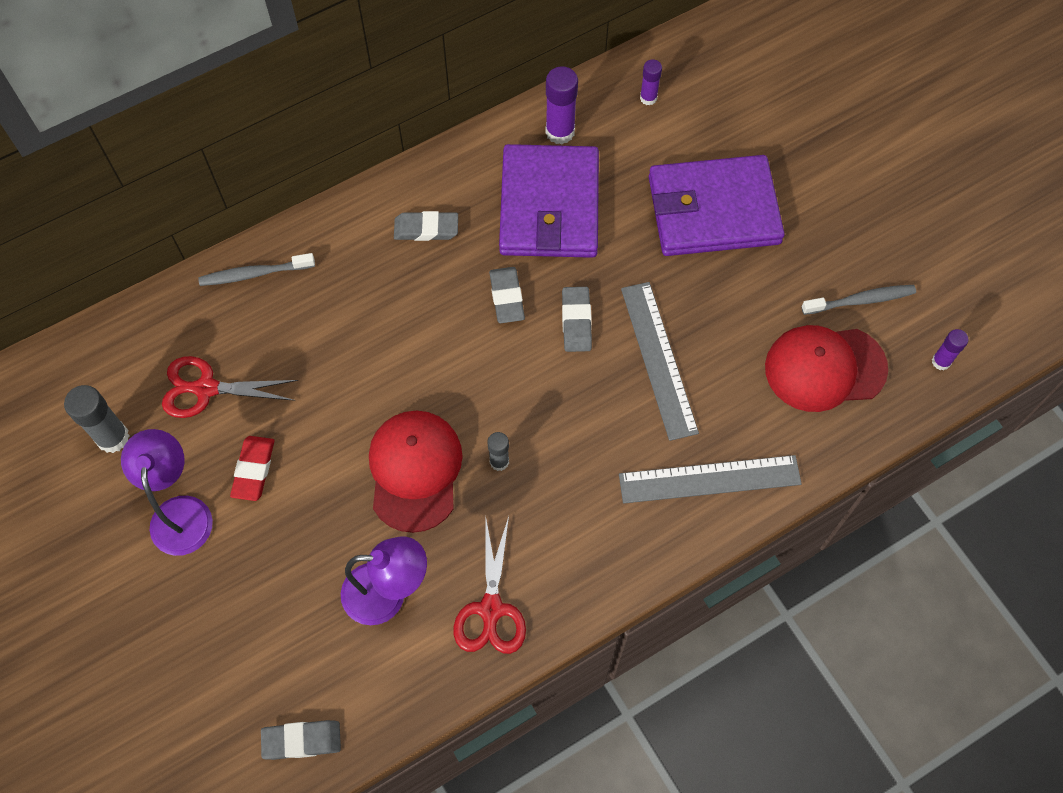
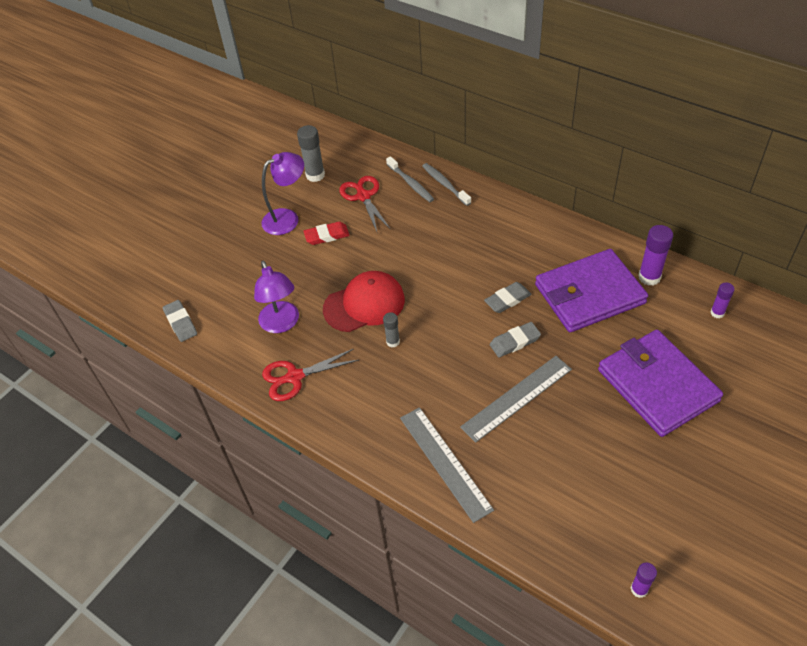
camera: 70 degrees right, 15 degrees down
grey eraser [394,211,458,241] -> none
red cap [765,325,888,412] -> none
grey toothbrush [801,285,916,315] -> grey toothbrush moved to [386,156,434,202]

